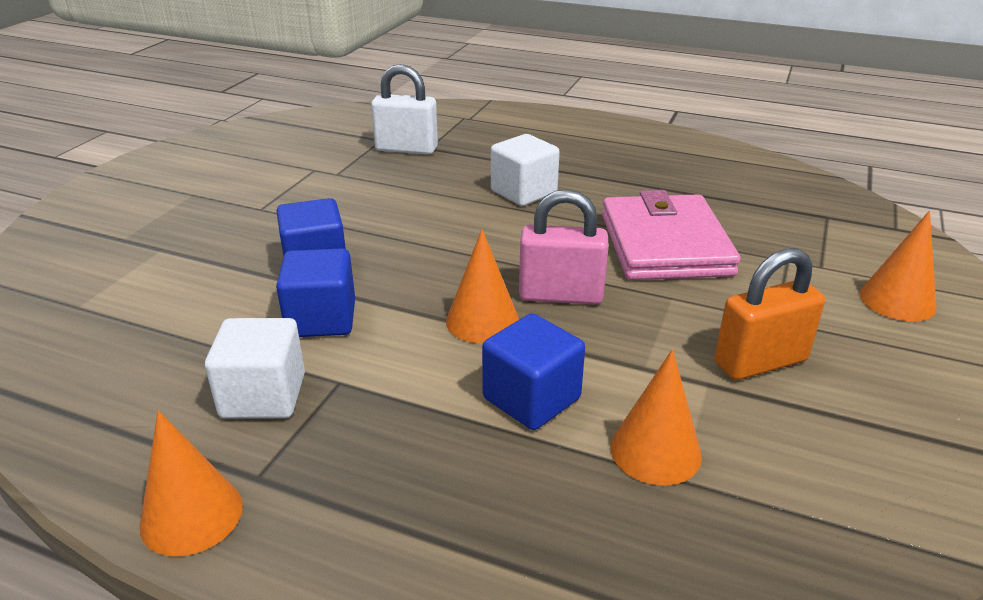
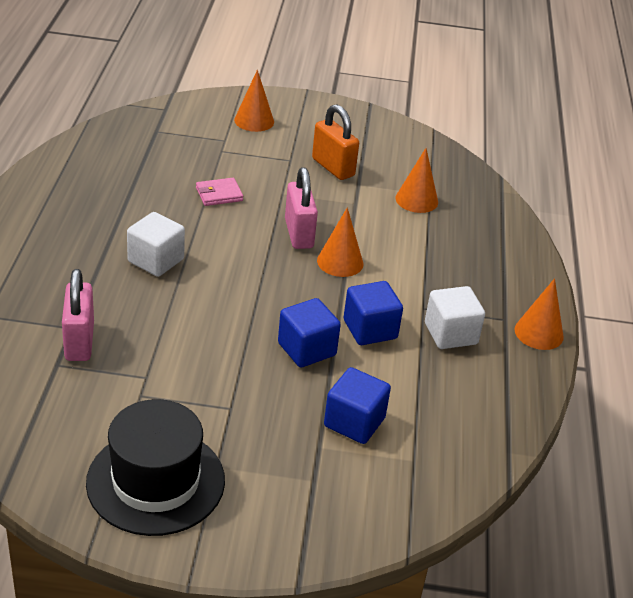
camera: 110 degrees left, 5 degrees up
white padlock [371,64,438,155] -> pink padlock [62,269,94,361]
blue cube [482,313,585,430] -> blue cube moved to [324,367,391,444]
pink wallet [602,190,741,280] -> pink wallet [196,178,243,206], size x0.45
none -> black hat [86,399,225,536]

